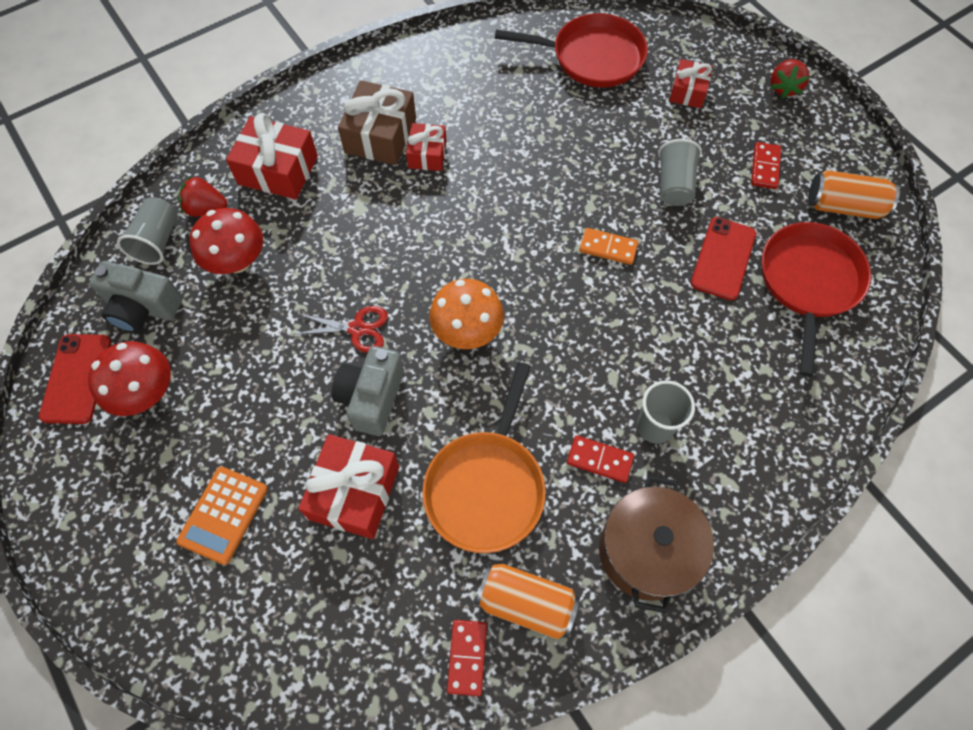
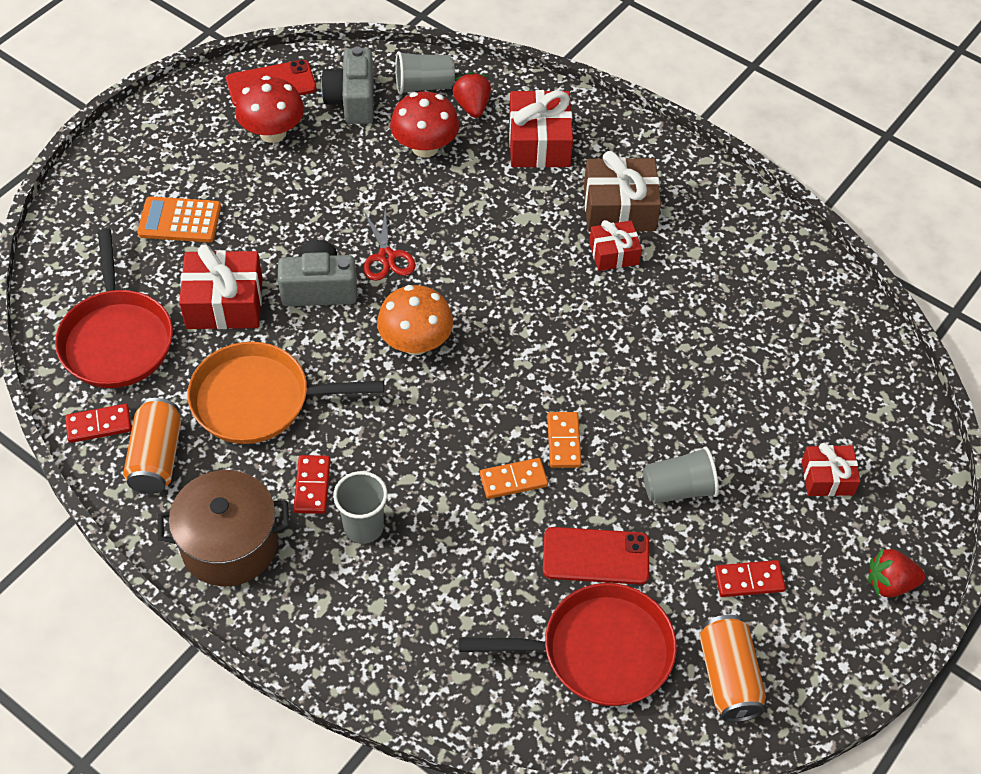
camera: 70 degrees right, 10 degrees down
red pan [495,13,648,88] -> red pan moved to [55,229,173,388]
none -> orange domino [480,458,548,499]

